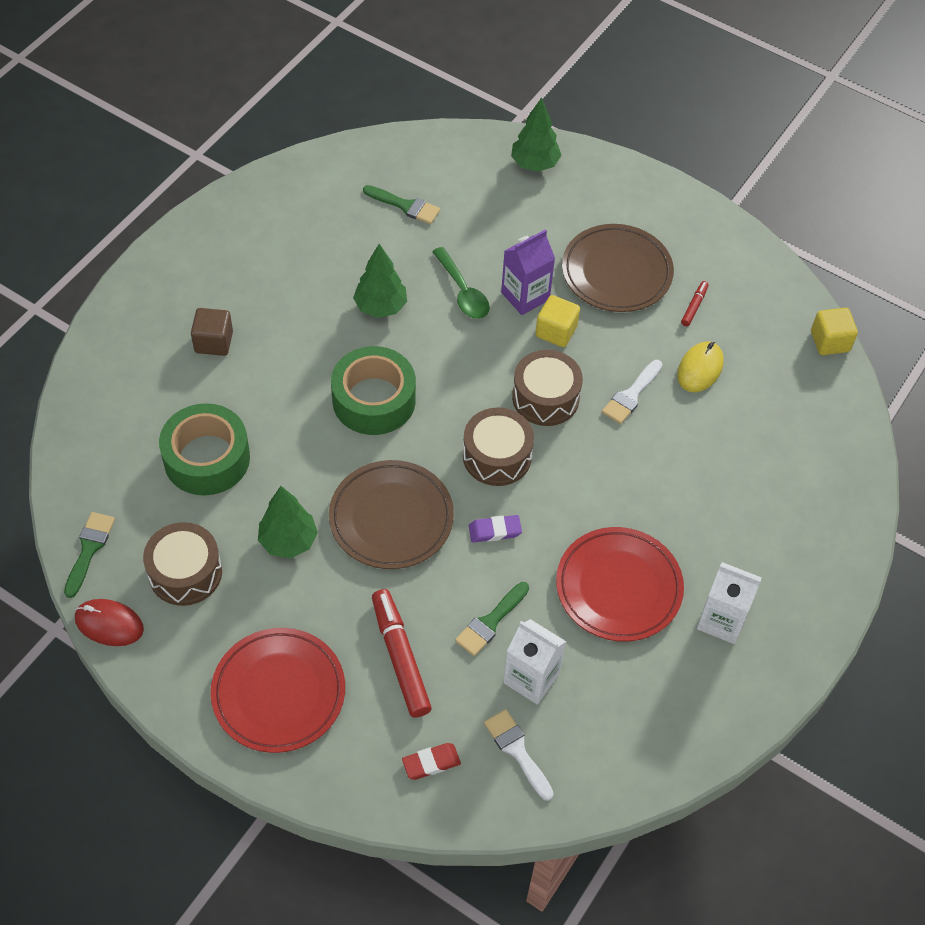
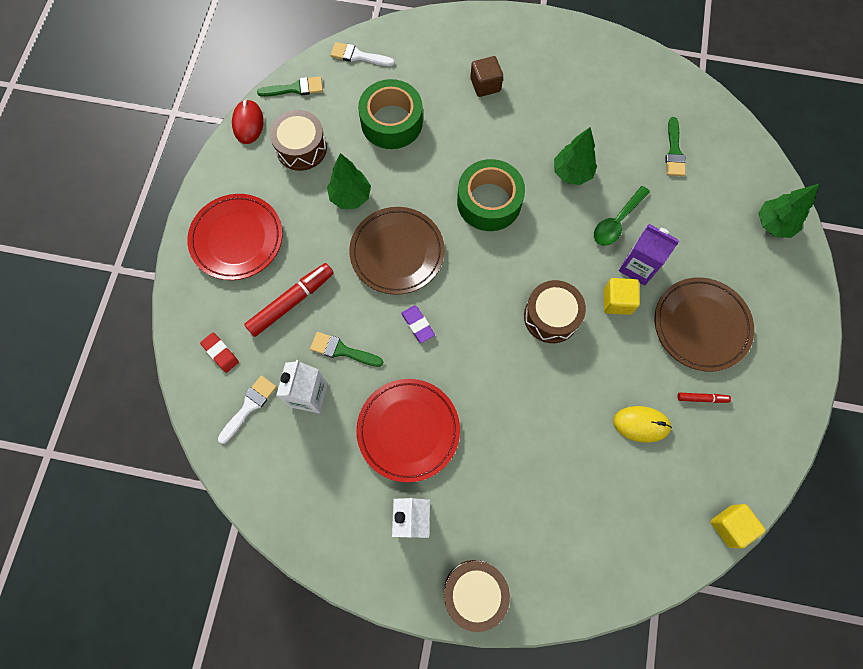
camera: 70 degrees right, 15 degrees up
brown drum [463,407,534,486] -> brown drum moved to [443,560,510,632]
white brush [602,360,662,424] -> white brush moved to [331,42,394,66]

